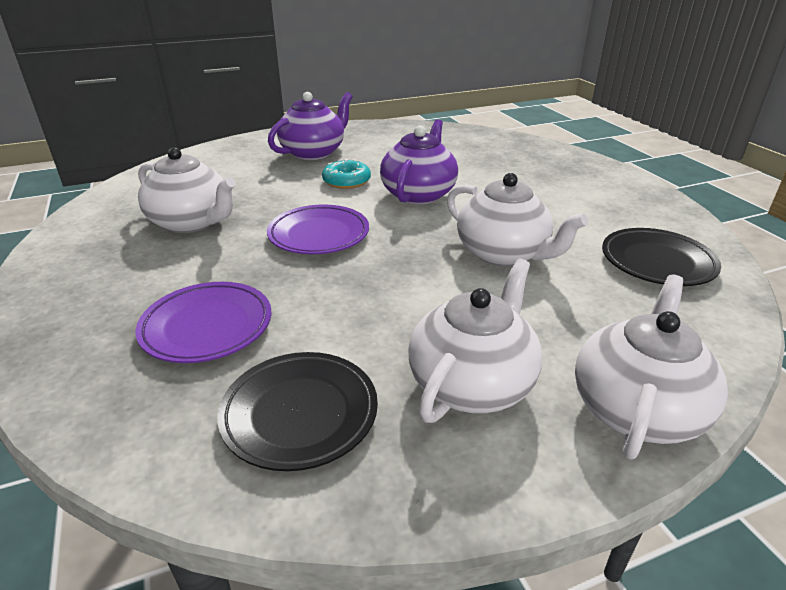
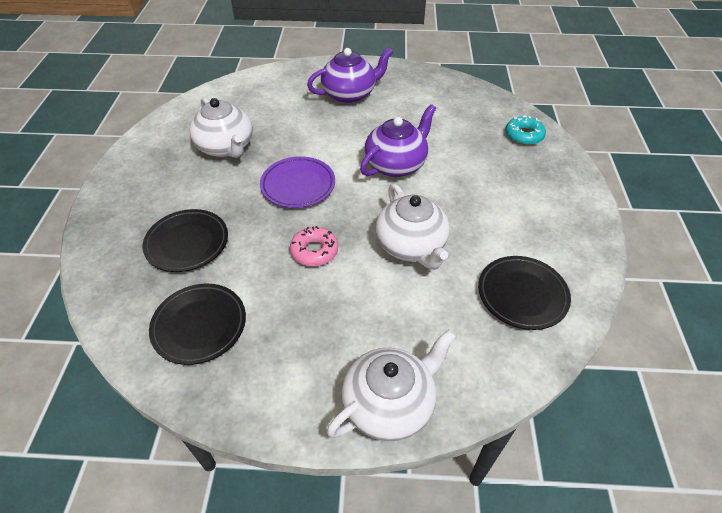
camera: 25 degrees right, 15 degrees up
purple plate [136,282,272,363] -> black plate [143,209,228,272]
turquoise donut [322,159,371,189] -> turquoise donut moved to [505,115,546,145]
white teapot [409,259,542,423] -> none
none -> pink donut [290,226,338,266]

